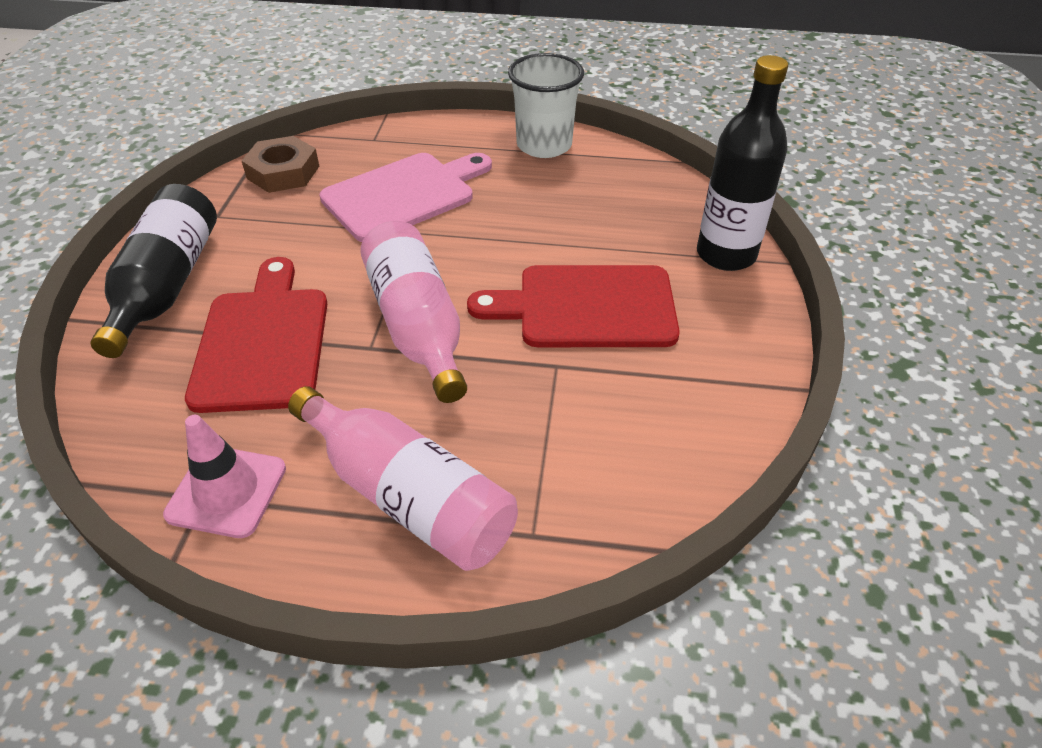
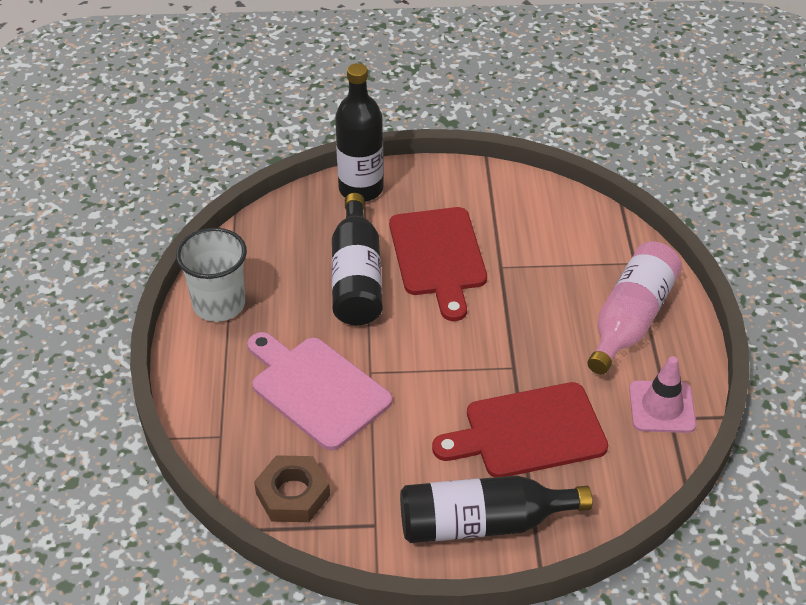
camera: 100 degrees left, 0 degrees up
pink bottle [360,221,467,403] -> none
none -> black bottle [332,193,382,325]

